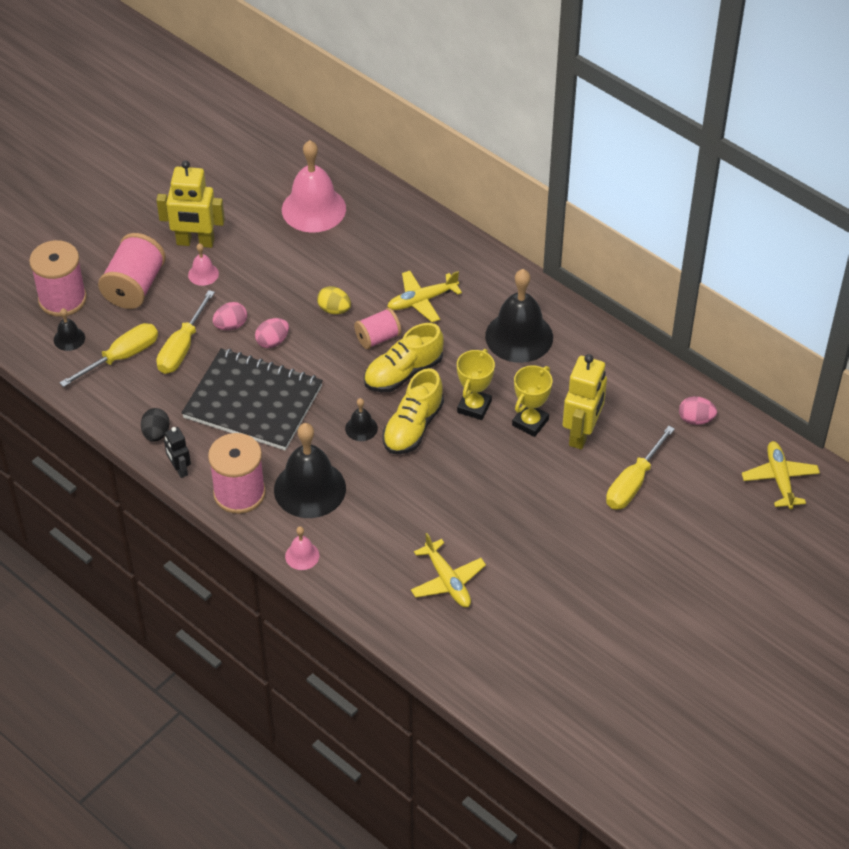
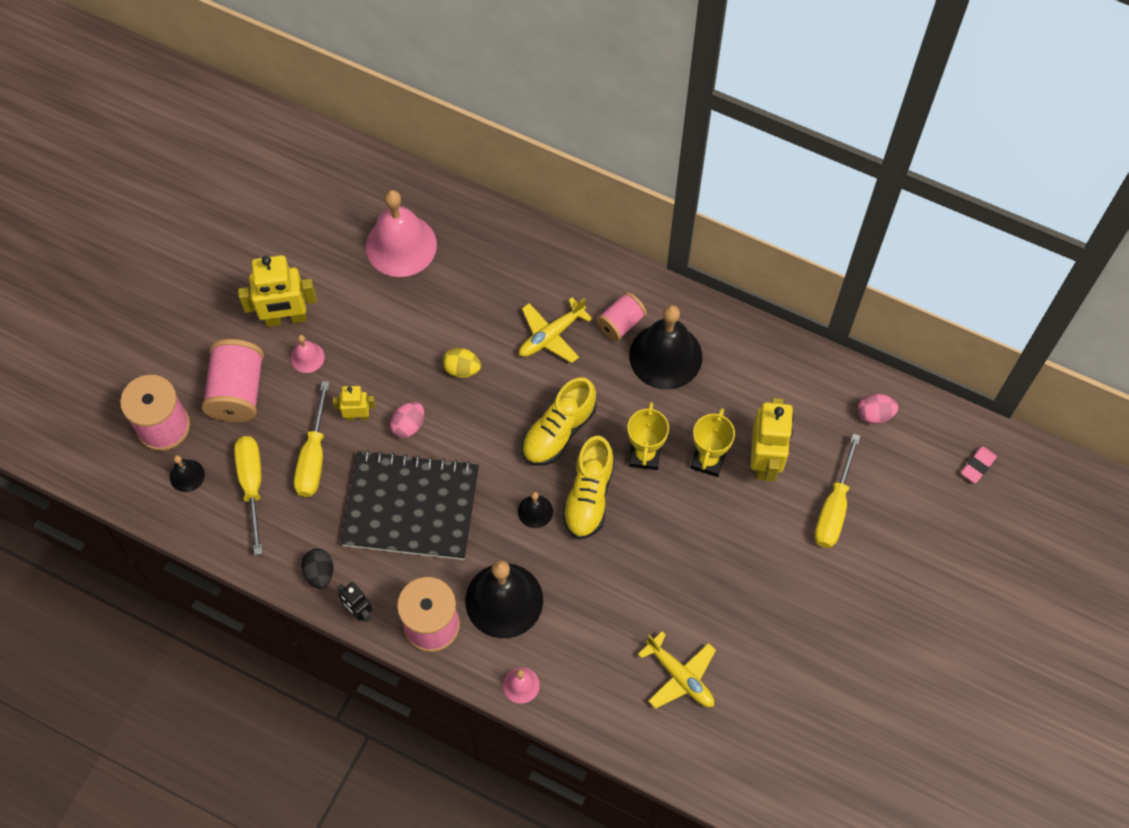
camera: 15 degrees left, 15 degrees up
yellow screwdriver [59,323,158,387] -> yellow screwdriver turned 45 degrees counterclockwise [234,436,262,555]
pink egg [213,302,247,330] -> yellow robot [333,386,376,421]
pink spool [354,308,401,349] -> pink spool moved to [596,292,647,341]
yellow plane [742,441,820,509] -> pink eraser [961,446,997,483]

